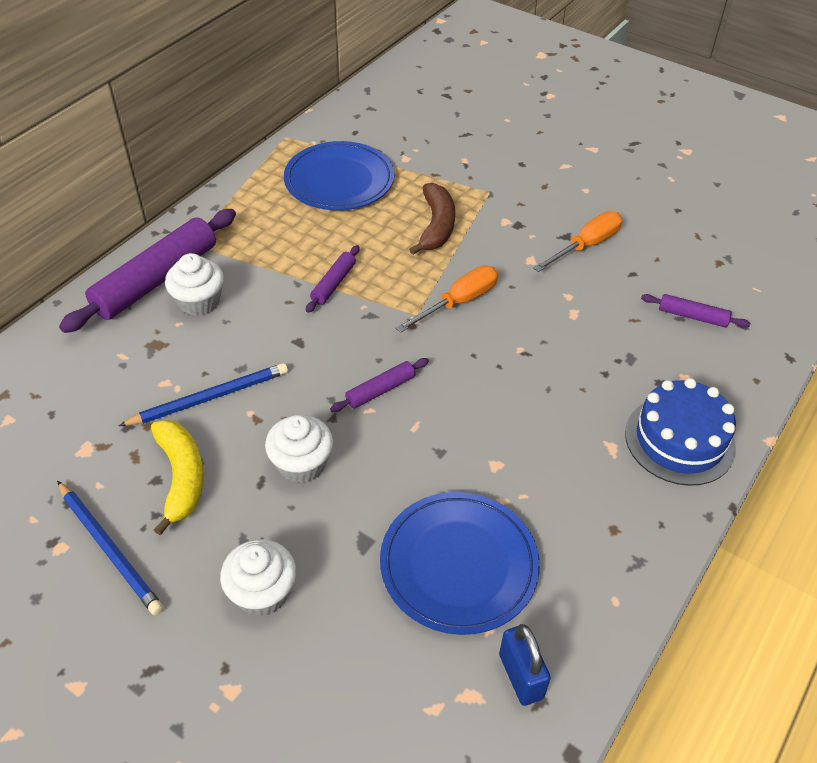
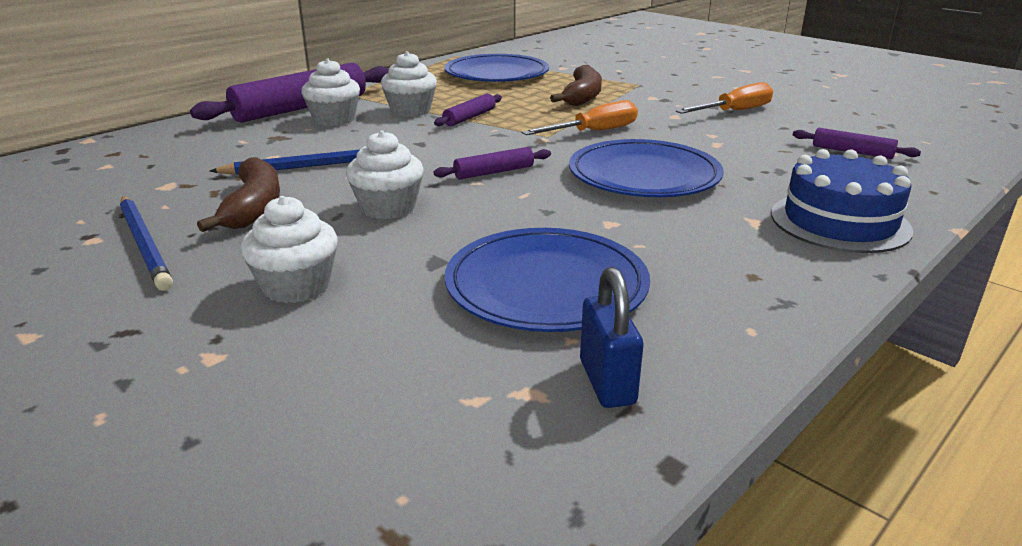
camera: 10 degrees right, 20 degrees down
yellow banana [151,420,204,536] -> brown banana [197,157,280,232]
none -> white cupcake [381,51,437,117]
none -> blue plate [569,139,724,197]

